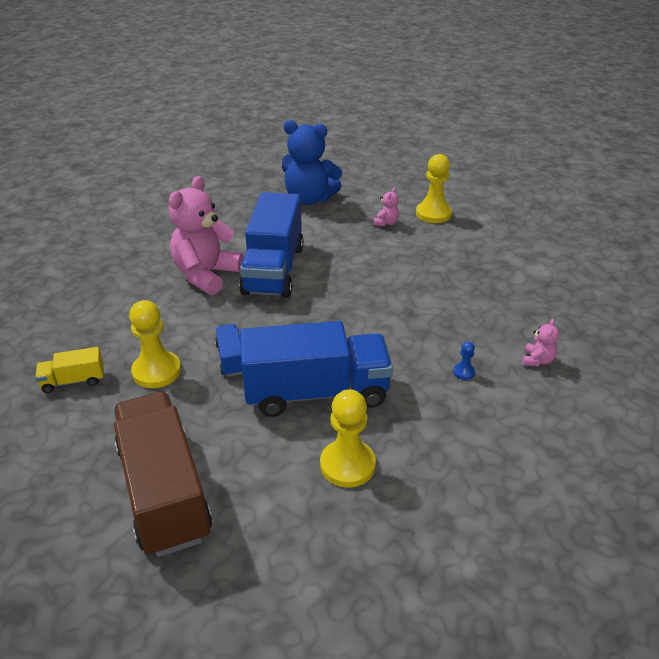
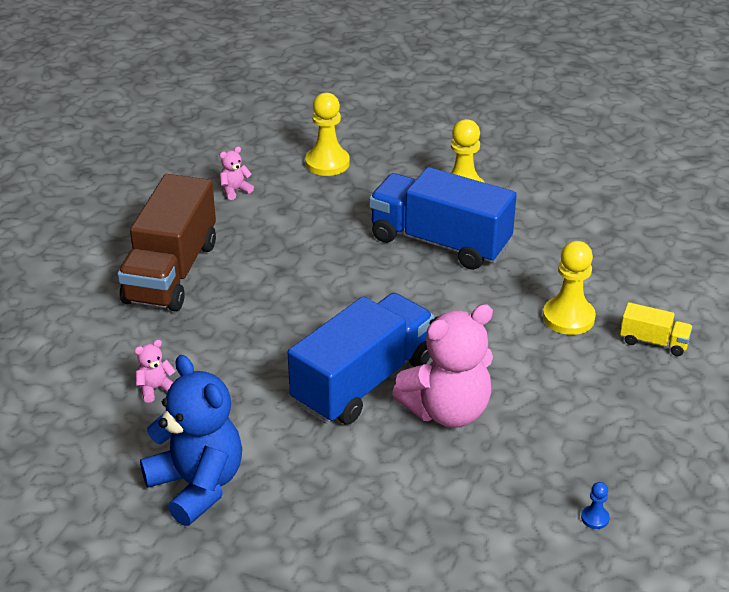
camera: 145 degrees left, 0 degrees up
brown truck [113,392,212,557] -> brown truck moved to [117,174,216,311]
blue truck [215,324,242,377] -> none
yellow pawn [416,154,452,223] -> yellow pawn moved to [305,93,350,176]
blue pawn [453,341,475,380] -> blue pawn moved to [581,482,610,529]

